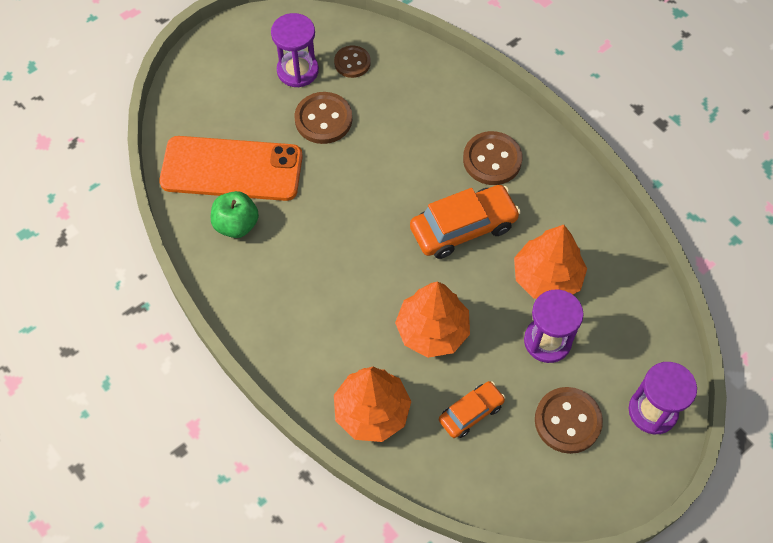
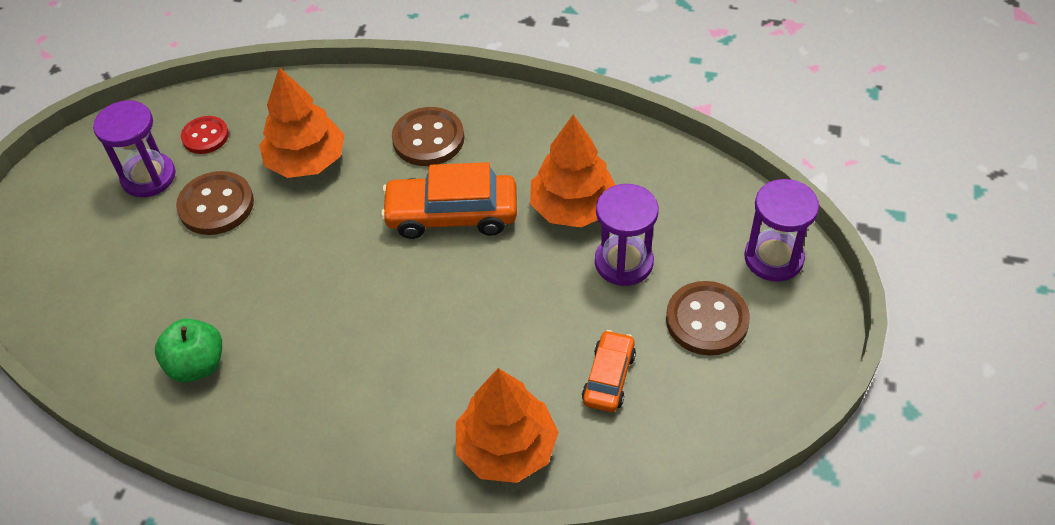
camera: 35 degrees left, 10 degrees down
orange phone [159,136,303,201] -> none
brown button [334,46,371,78] -> red button [181,116,229,154]
orange tree [395,281,470,358] -> orange tree moved to [259,67,345,178]
orange car [410,185,521,259] -> orange car turned 120 degrees counterclockwise [381,162,517,239]

